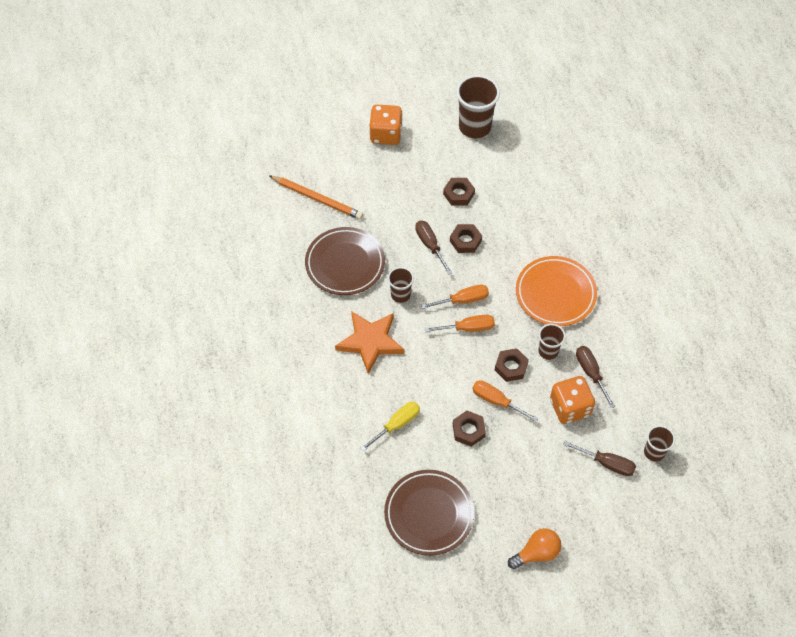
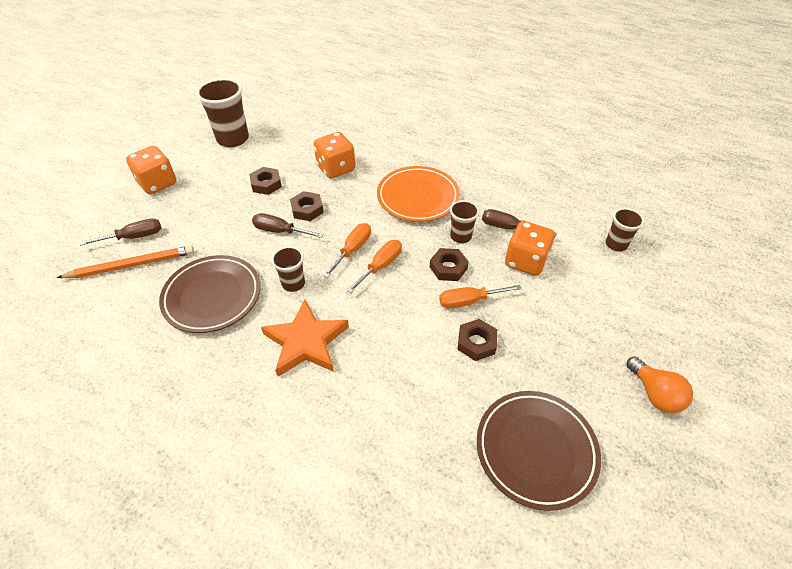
camera: 45 degrees left, 10 degrees down
yellow screwdriver [361,402,420,451] -> none
orange light bulb [508,528,561,569] -> orange light bulb turned 135 degrees clockwise [626,356,693,413]
brown screwdriver [563,441,636,476] -> brown screwdriver moved to [80,218,161,246]
none -> orange dice [314,132,355,179]

